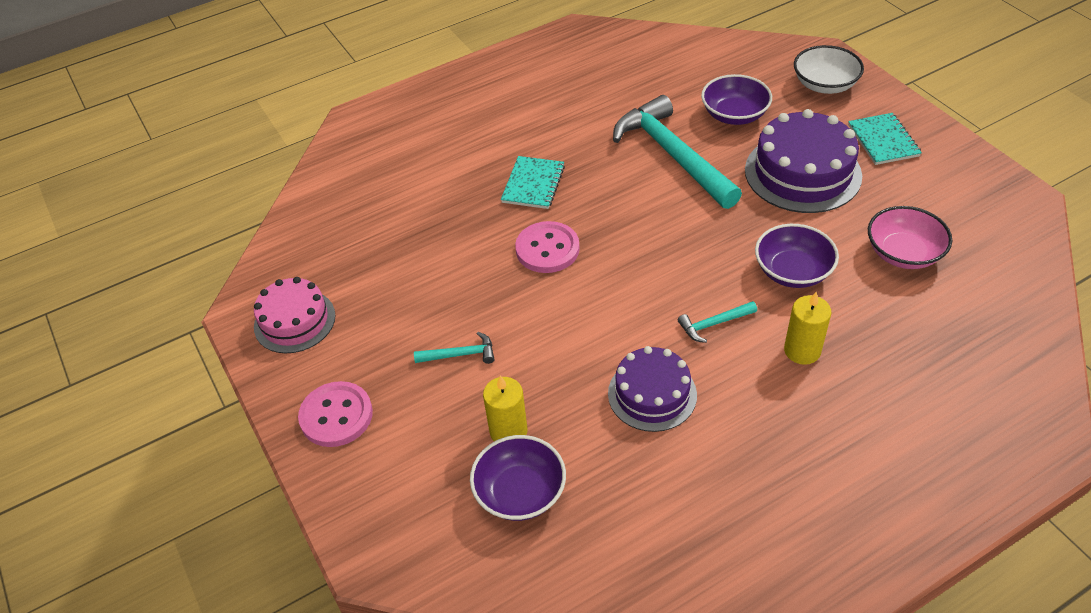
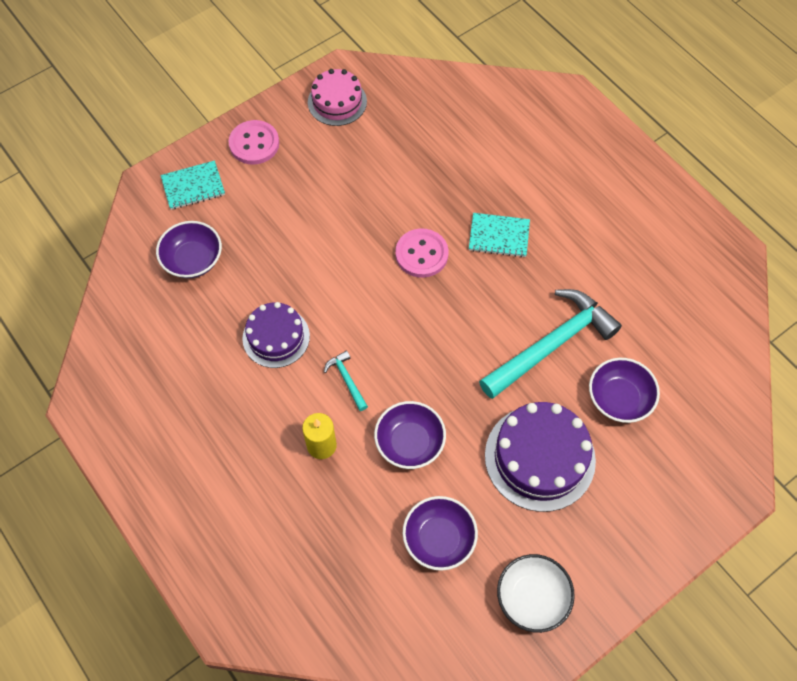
camera: 80 degrees right, 15 degrees up
turquoise hammer [414,332,494,364] -> none
yellow candle [483,376,527,441] -> none
white bowl [794,45,864,94] -> white bowl moved to [497,554,575,633]
turquoise notebook [848,113,922,165] -> turquoise notebook moved to [161,160,225,210]
pink bowl [868,206,952,269] -> purple bowl [403,496,478,571]

